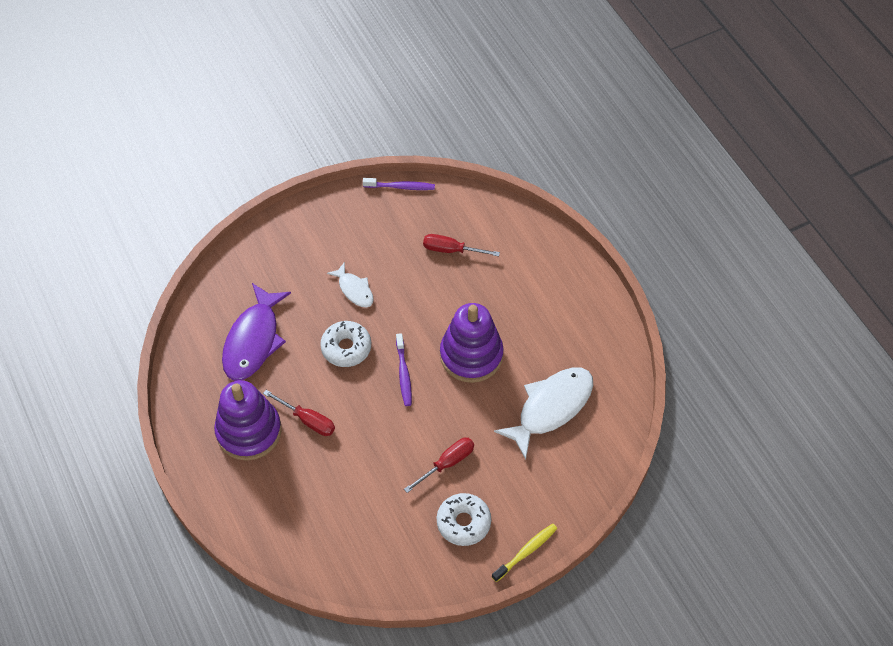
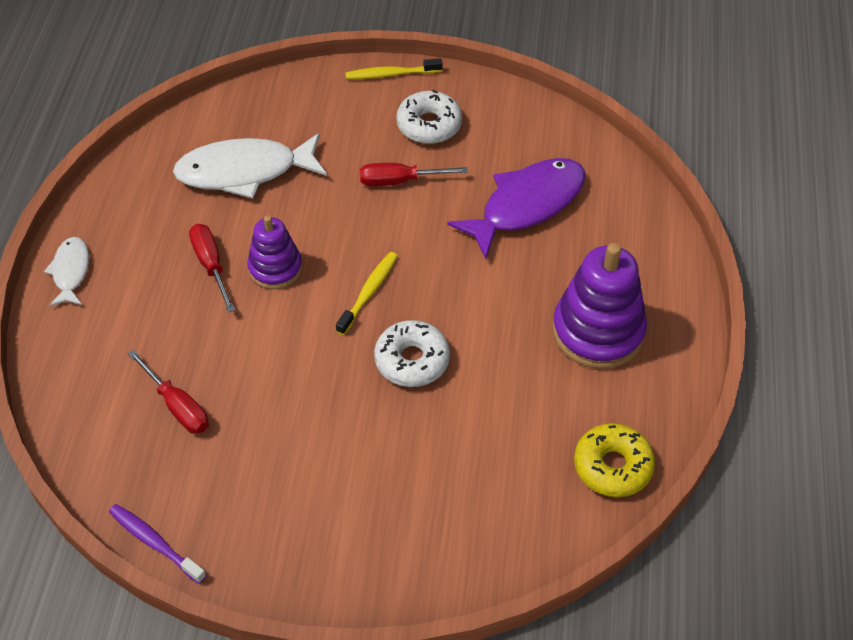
camera: 145 degrees left, 5 degrees down
purple fish [222,283,291,381] -> purple fish moved to [447,158,585,259]
red screwdriver [263,390,335,436] -> red screwdriver moved to [189,224,235,313]
white fish [327,262,374,307] -> white fish moved to [44,237,89,307]
purple toothbrush [396,333,412,406] -> yellow toothbrush [336,252,398,335]
purple stacking toy [440,303,504,383] -> purple stacking toy [247,215,302,289], size x0.61
none -> yellow donut [574,423,655,497]

